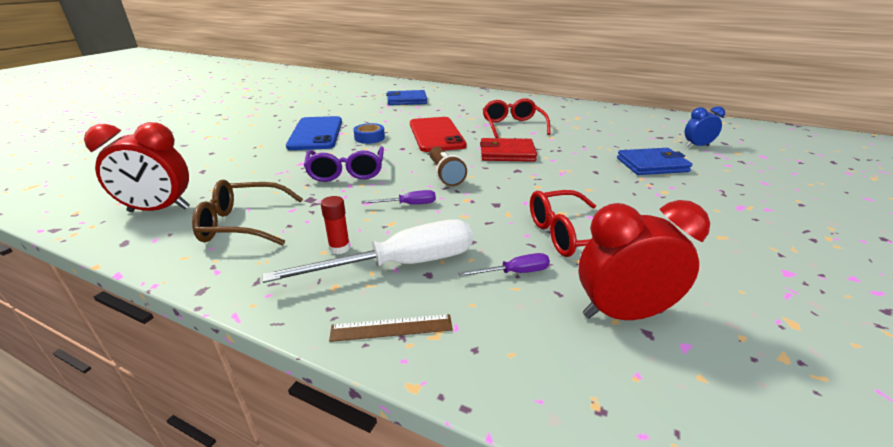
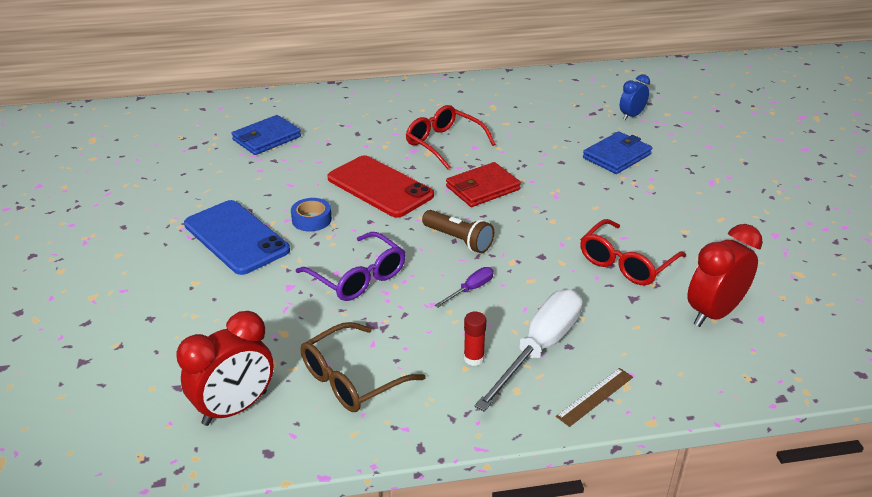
camera: 35 degrees left, 5 degrees up
purple screwdriver [458,253,550,277] -> none

